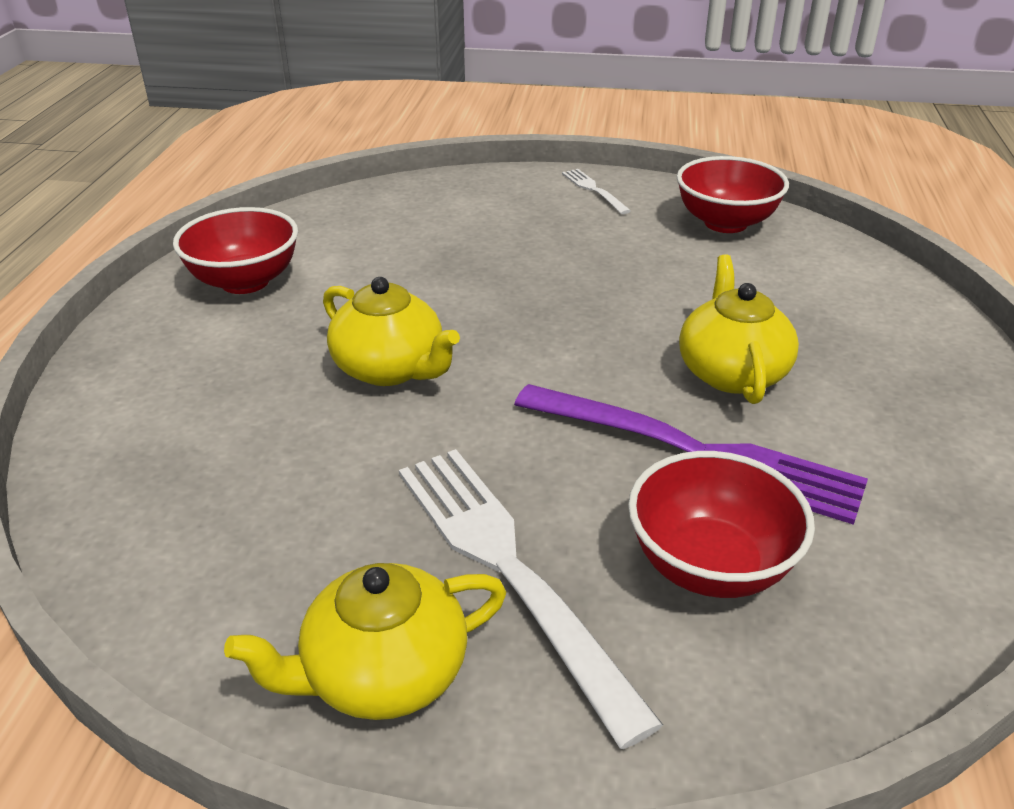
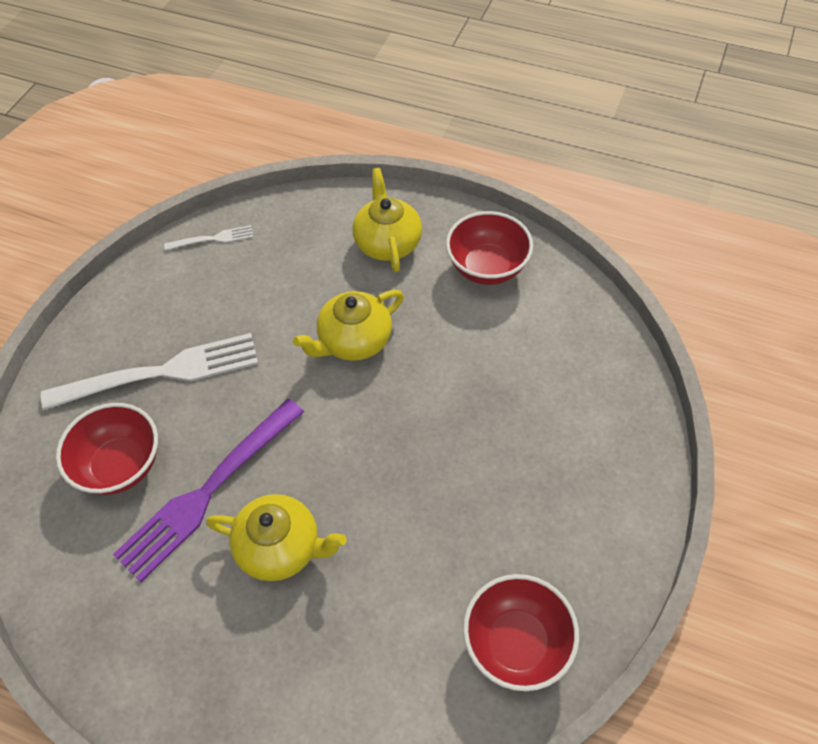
camera: 105 degrees right, 20 degrees up
yellow teapot [224,563,506,720] -> yellow teapot moved to [353,168,422,272]
white fork [562,169,631,214] -> white fork moved to [164,225,253,251]

